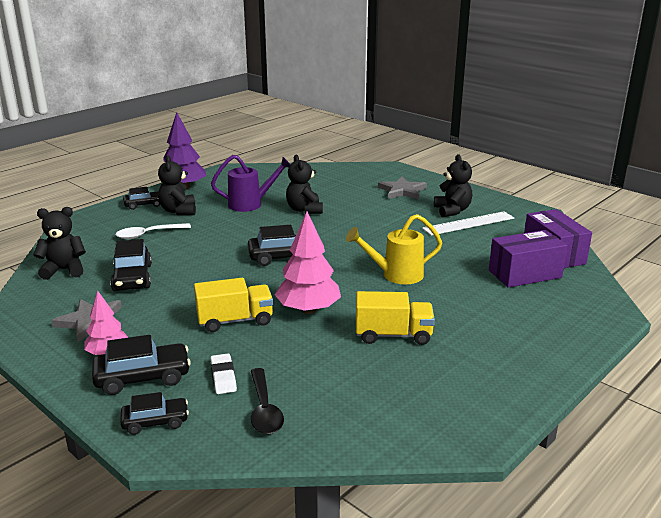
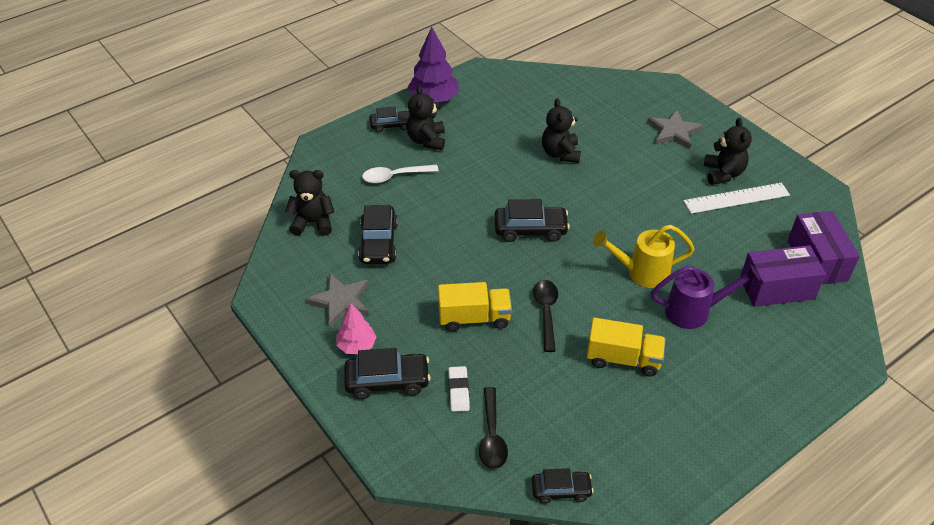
camera: 10 degrees right, 20 degrees up
black car [120,392,189,435] -> black car moved to [532,468,594,504]
purple watering can [211,155,291,212] -> purple watering can moved to [651,265,761,329]
pink tree [275,211,341,314] -> black spoon [533,280,558,352]

